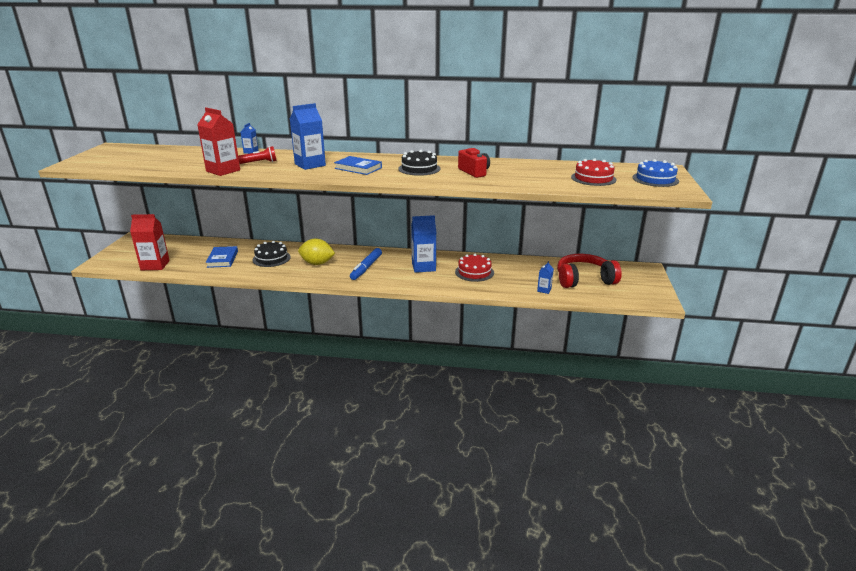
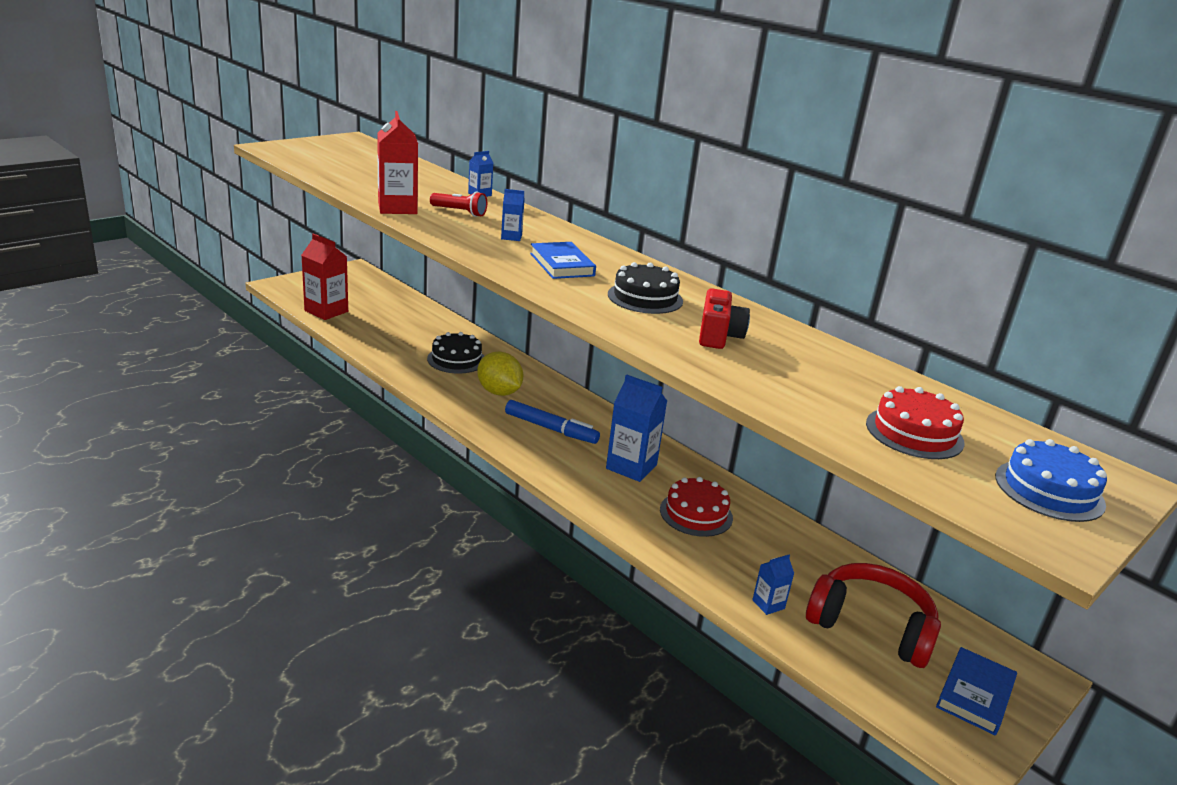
camera: 35 degrees right, 0 degrees up
blue book [206,246,238,268] -> blue book moved to [936,647,1017,735]
blue carton [290,103,326,170] -> blue carton [501,189,525,241], size x0.50
blue marker [350,248,382,280] -> blue marker turned 120 degrees counterclockwise [505,400,600,444]

